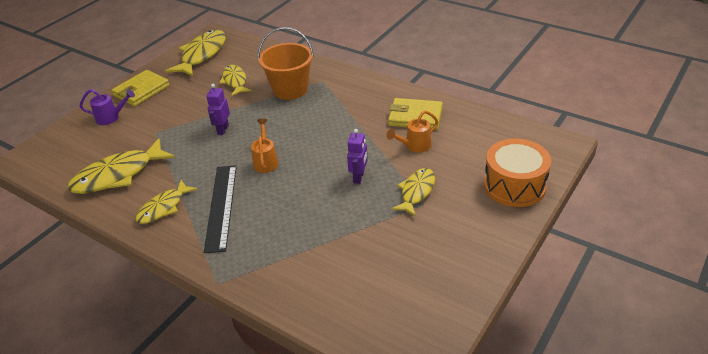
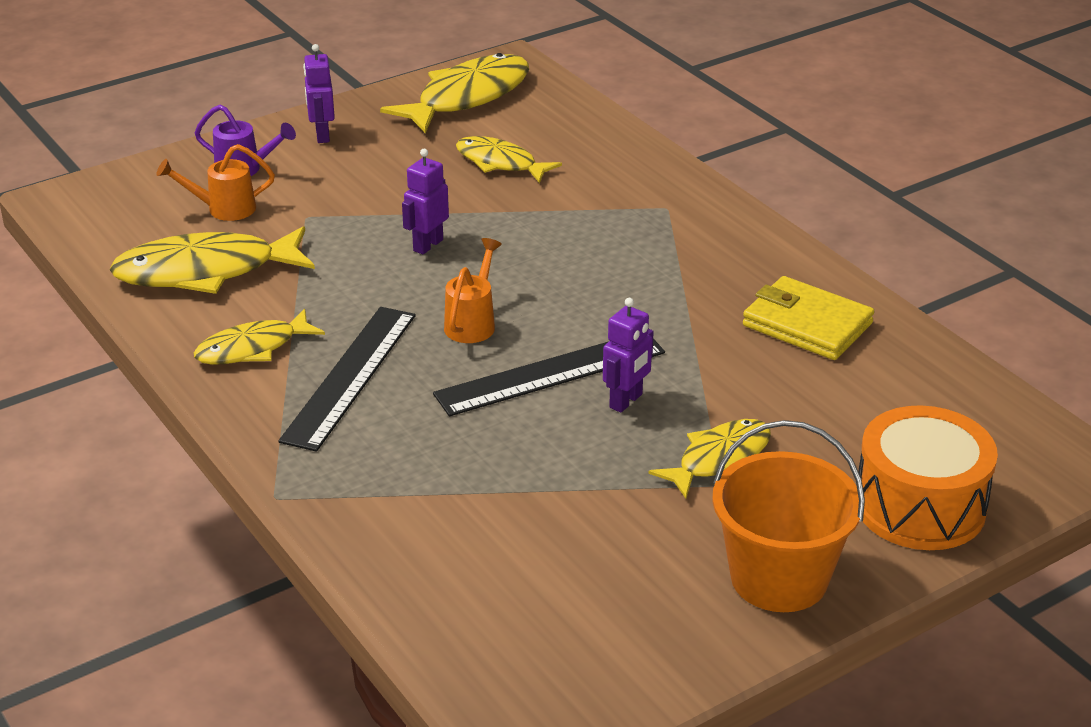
camera: 20 degrees right, 5 degrees down
yellow wallet [112,70,170,106] -> purple robot [303,44,335,143]
yellow fish [219,65,251,96] -> yellow fish turned 60 degrees counterclockwise [456,136,562,183]
orange bucket [258,27,314,100] -> orange bucket moved to [712,420,865,612]
orange watering can [387,111,438,153] -> orange watering can moved to [156,144,275,221]
none -> black ruler [433,338,665,416]

